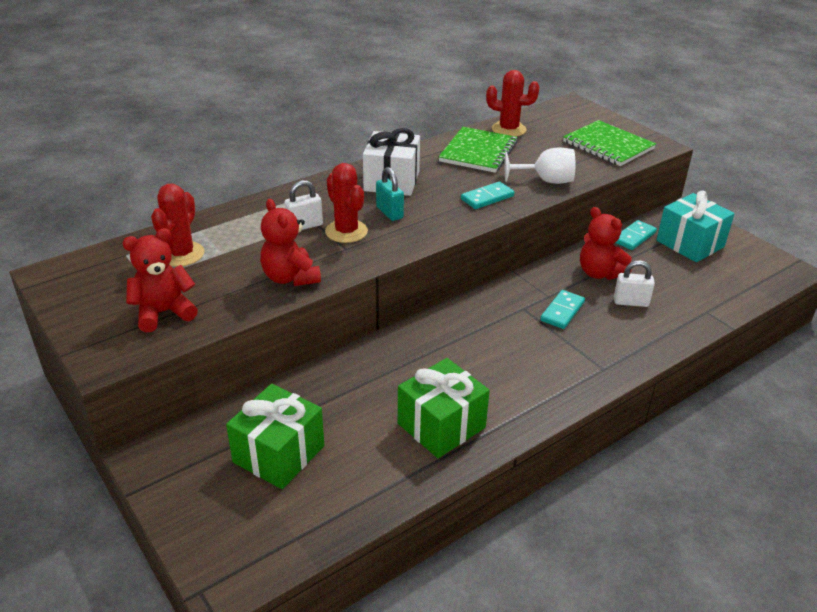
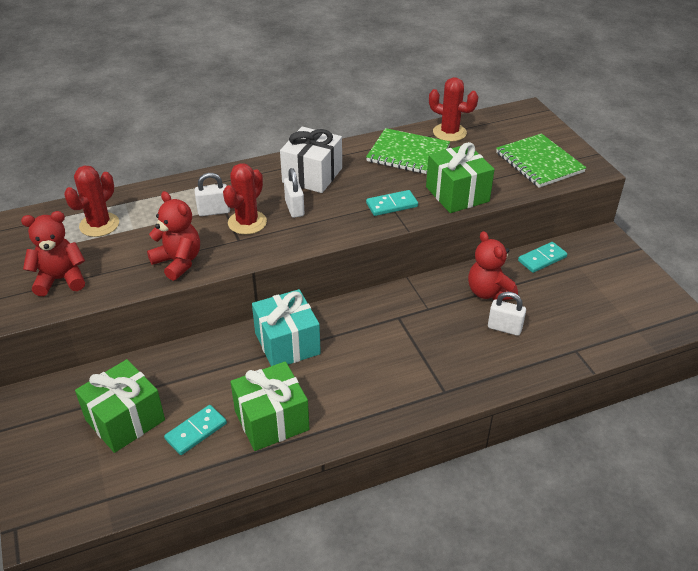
camera: 15 degrees right, 5 degrees up
red teddy bear [260,199,321,286] -> red teddy bear turned 150 degrees clockwise [147,191,200,281]
red cactus [325,163,368,243] -> red cactus turned 45 degrees clockwise [223,163,267,235]
turquoise padlock [376,167,404,221] -> white padlock [284,168,304,218]
green notebook [439,127,518,173] -> green notebook turned 75 degrees clockwise [366,128,450,174]
white goblet [505,148,575,184] -> green gift [426,142,495,213]
turquoise domino [540,290,585,329] -> turquoise domino moved to [164,405,227,455]
turquoise gift [657,191,734,262] -> turquoise gift moved to [252,289,321,366]

